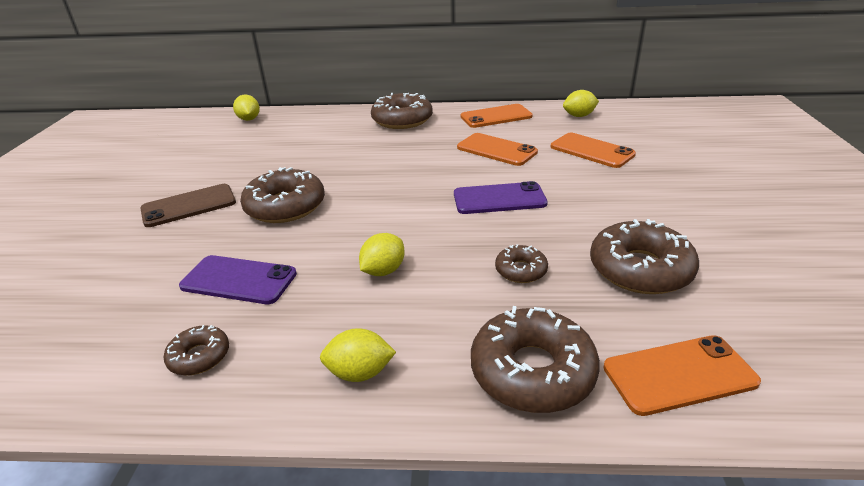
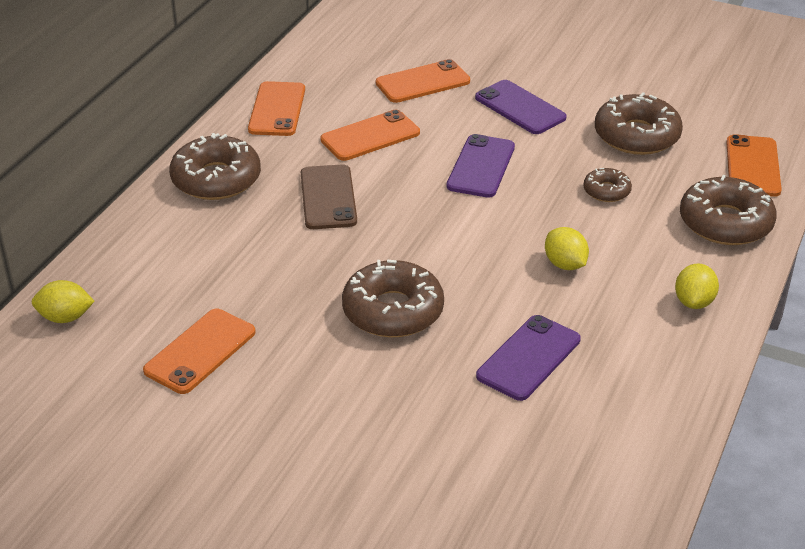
camera: 70 degrees left, 5 degrees up
brown phone [140,184,236,227] -> brown phone moved to [301,164,357,229]
brown donut [164,325,229,375] -> none
yellow lemon [563,90,599,117] -> none
none -> orange phone [143,309,256,394]
none -> purple phone [475,80,567,134]

